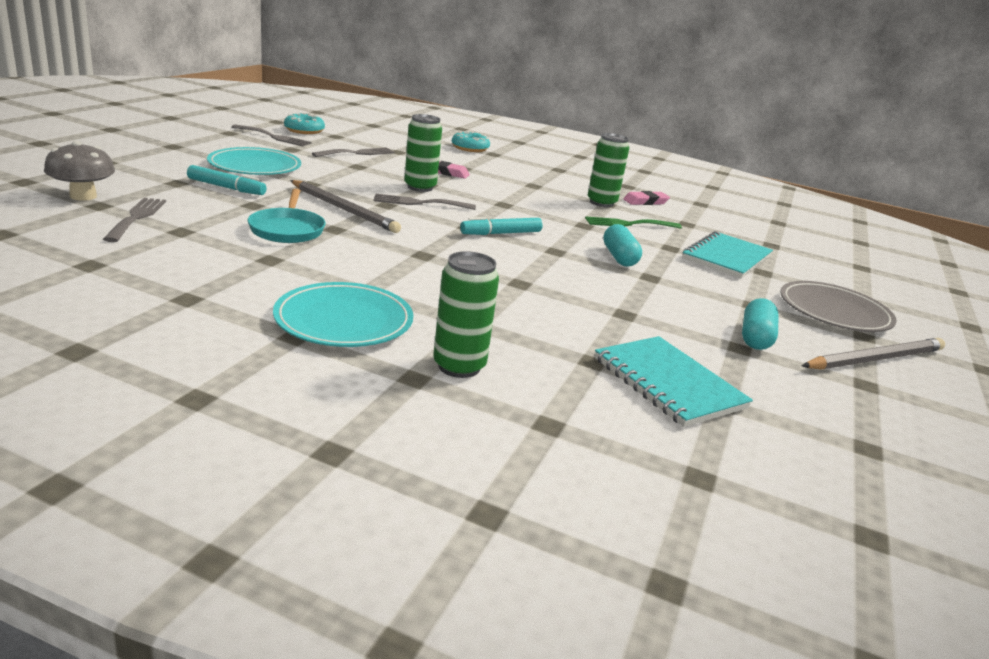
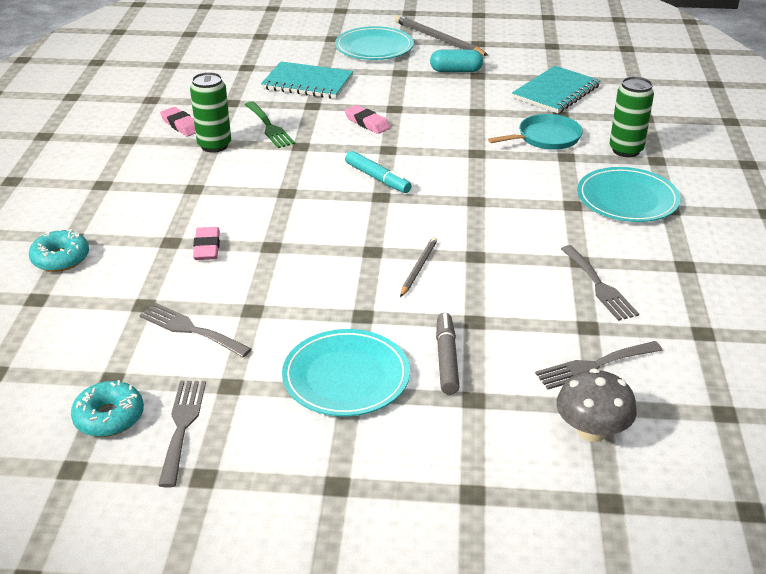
camera: 105 degrees left, 10 degrees up
turquoise marker [187,165,266,195] -> grey marker [436,313,460,395]
turquoise pan [247,189,326,243] -> turquoise pan moved to [488,114,583,150]
grey pencil [290,180,401,233] -> grey pencil [400,237,437,297], size x0.58
grey fork [374,194,476,210] -> grey fork moved to [561,245,639,321]
green can [404,114,442,192] -> none
turquoise capsule [603,224,642,267] -> pink eraser [345,105,390,134]
grey plate [780,281,897,332] -> turquoise plate [335,26,414,60]

